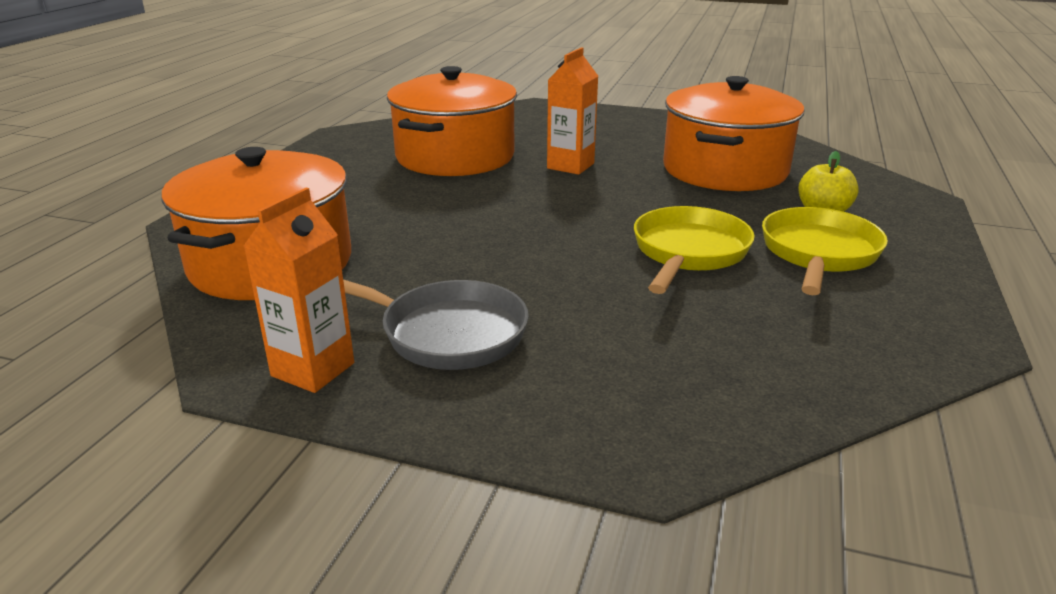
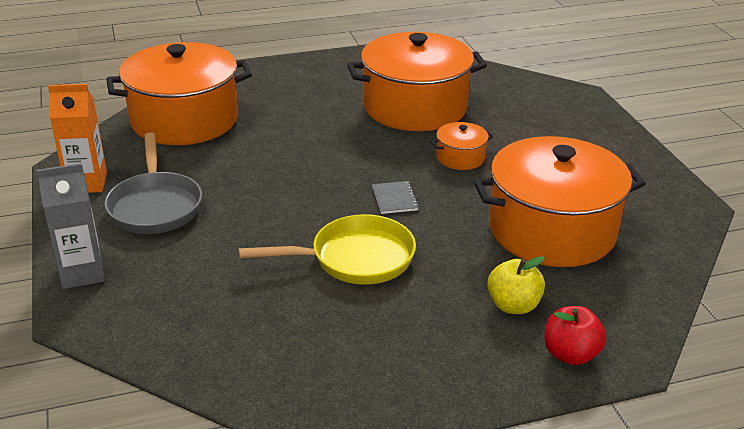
camera: 55 degrees right, 5 degrees up
orange carton [547,47,598,175] -> orange pot [431,122,494,170]
yellow pan [762,207,888,295] -> none
none -> grey carton [37,163,104,289]
none -> grey notebook [372,181,419,214]
none -> red apple [544,306,606,365]

